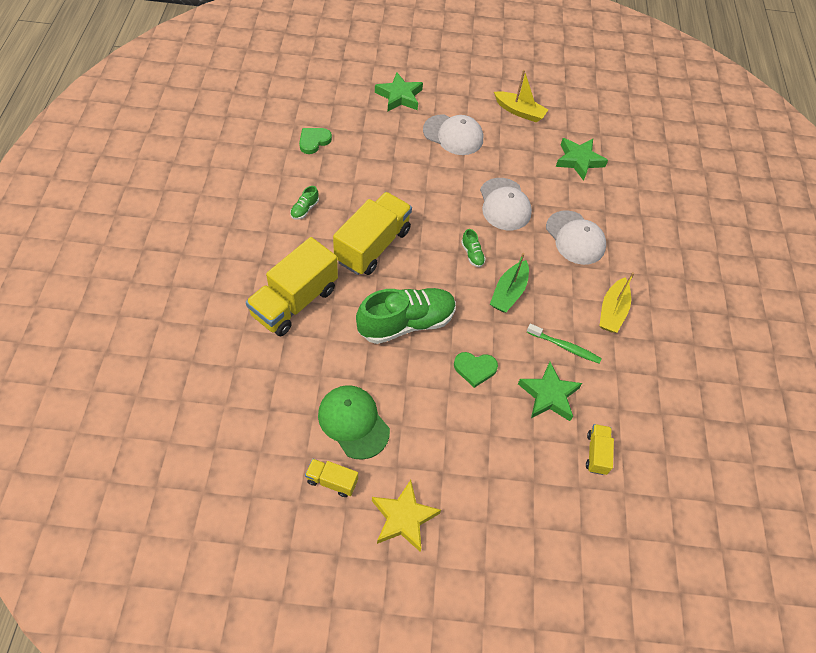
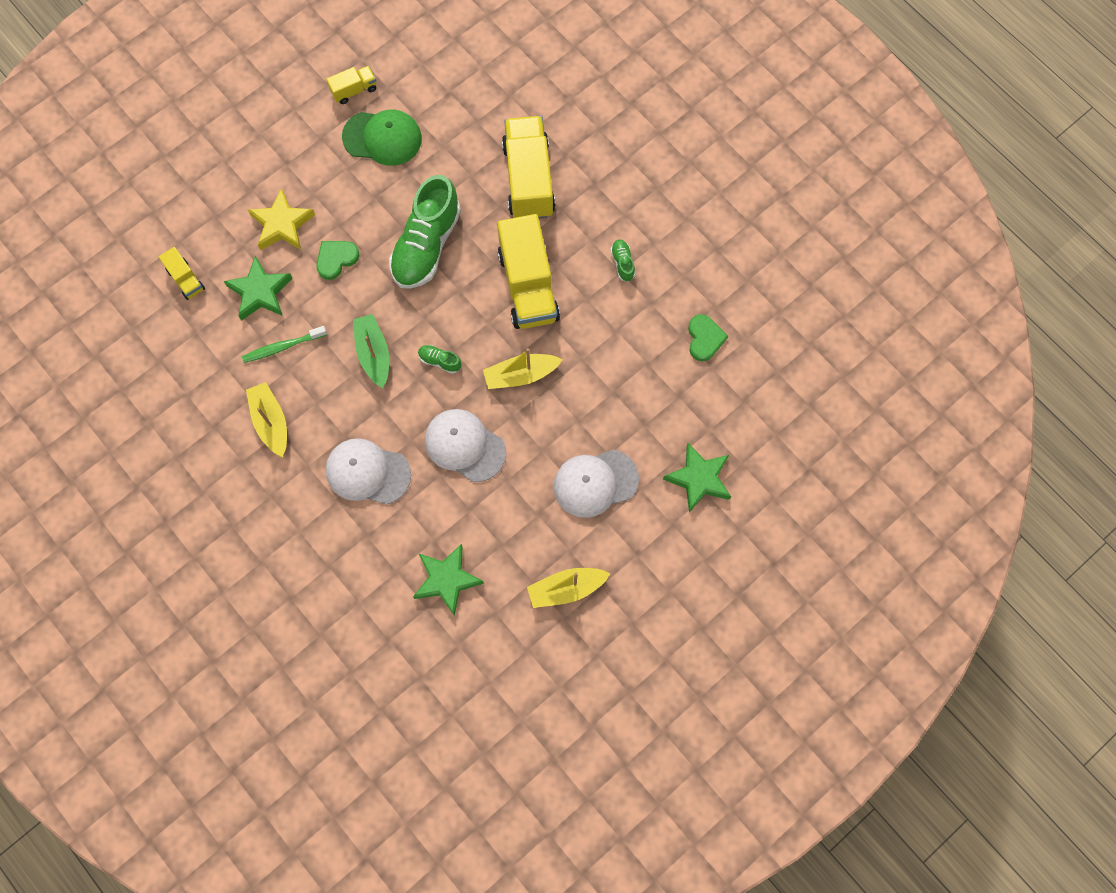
camera: 140 degrees right, 15 degrees up
yellow star [372,480,441,552] -> yellow star moved to [248,188,315,250]
none -> yellow boat [483,348,563,389]

